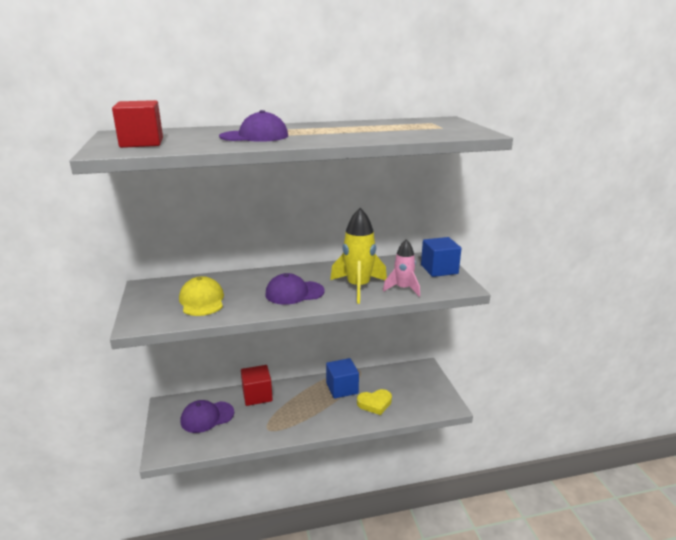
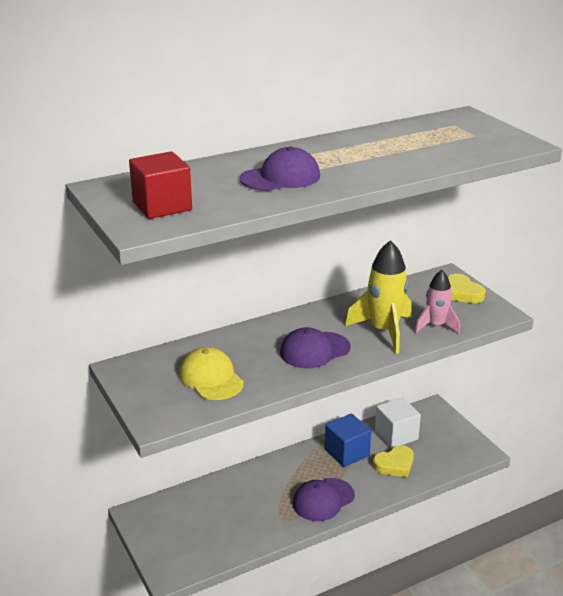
camera: 15 degrees left, 5 degrees up
purple cap [181,400,234,433] -> purple cap moved to [293,478,355,521]
red cube [241,365,273,406] -> none
blue cube [421,237,461,277] -> yellow heart [448,274,486,303]
none -> white cube [375,397,421,448]

